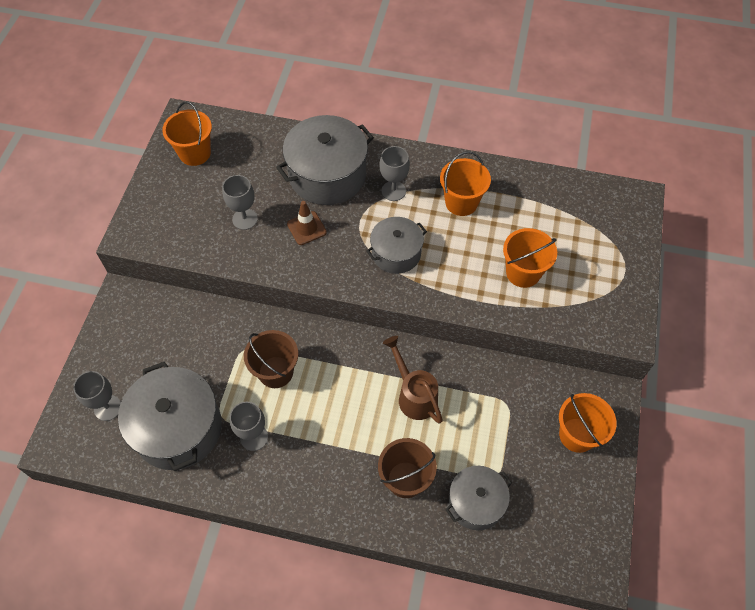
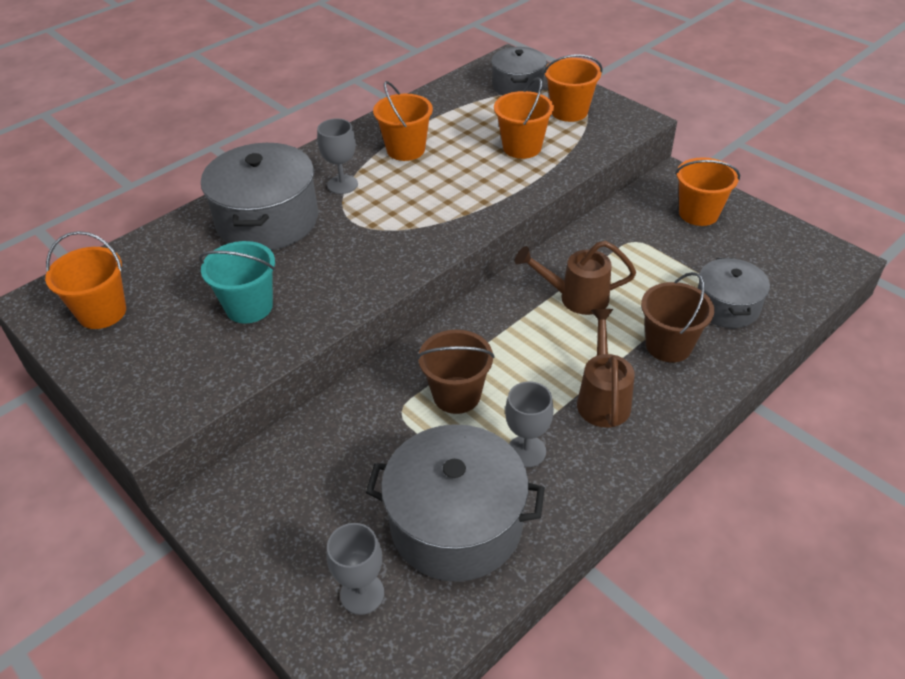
camera: 55 degrees left, 15 degrees down
grey goblet [222,175,258,230] -> turquoise bucket [199,241,275,323]
brown traffic cone [287,201,327,245] -> none
grey pot [366,217,427,274] -> grey pot moved to [491,47,547,95]
none -> orange bucket [543,54,602,122]
none -> brown watering can [577,309,635,428]

